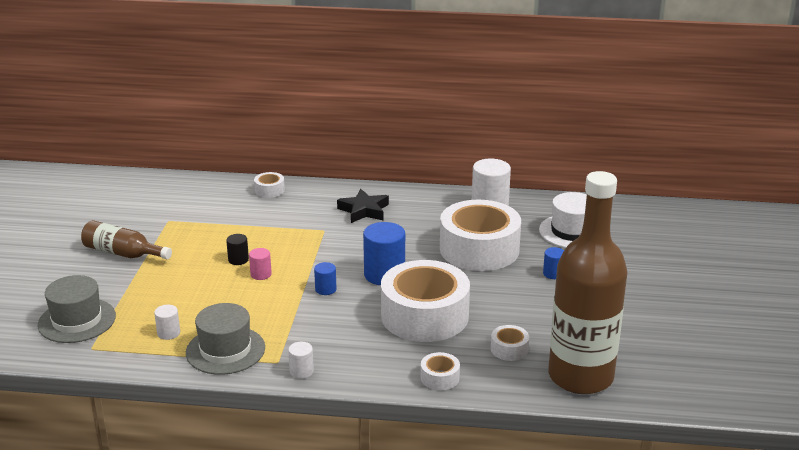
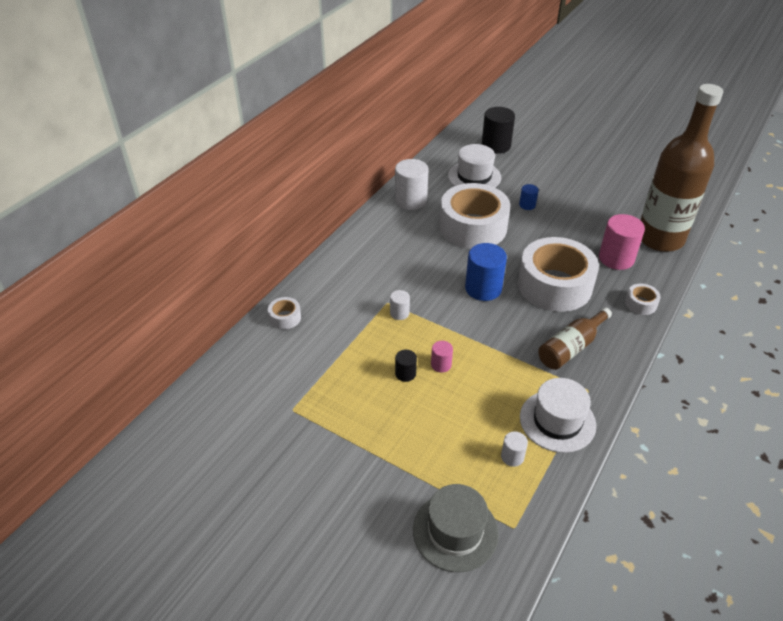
camera: 65 degrees left, 15 degrees up
brown bottle [81,220,172,259] -> brown bottle moved to [538,307,612,370]
grey hat [186,303,265,375] -> white hat [520,378,596,453]
white cylinder [288,342,314,379] -> white cylinder moved to [390,290,410,320]
blue cylinder [314,262,337,295] -> none
black star [337,189,389,223] -> none
white tape [491,325,529,361] -> pink cylinder [599,214,645,270]
none -> black cylinder [482,107,515,154]

